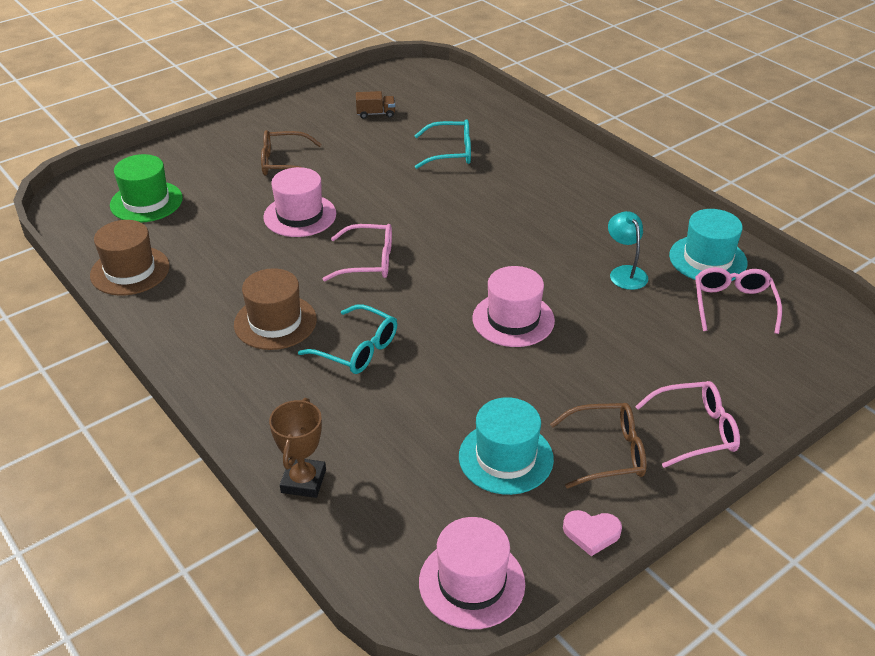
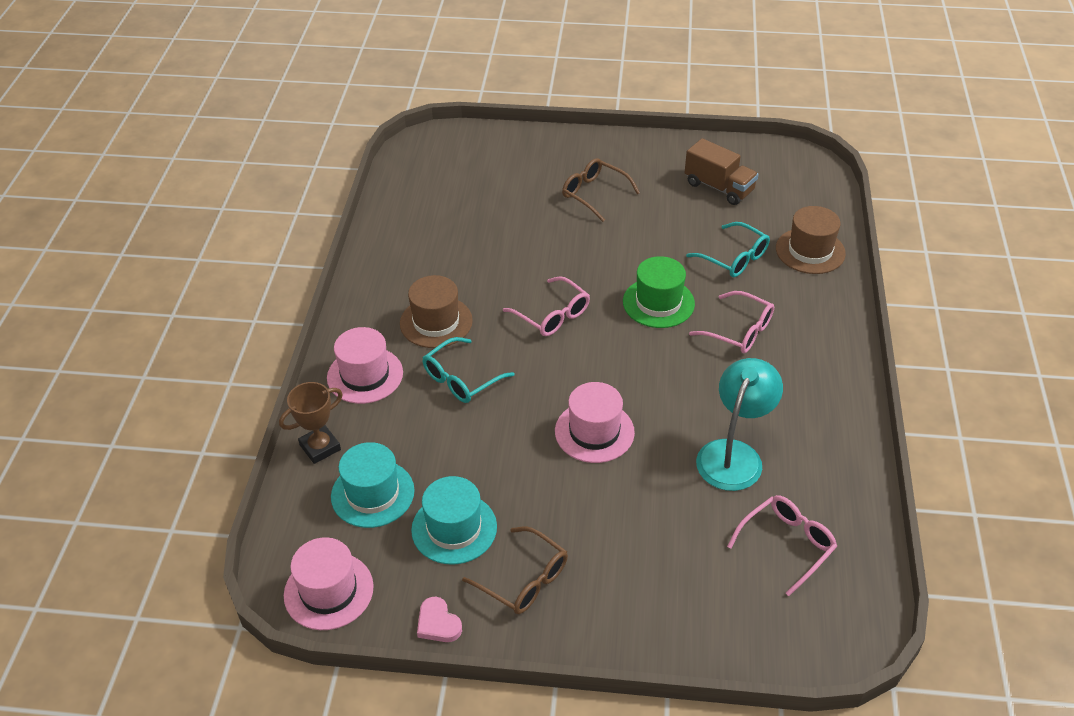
camera: 45 degrees right, 5 degrees up
brown hat [90,220,170,296] -> brown hat moved to [776,206,846,274]
green hat [110,154,183,223] -> green hat moved to [623,256,695,328]
pink hat [263,167,336,237] -> pink hat moved to [327,327,403,404]
turquoise glasses [298,304,397,374] -> turquoise glasses turned 60 degrees clockwise [423,337,515,403]
brown truck [356,91,395,119] -> brown truck [684,138,758,205], size x1.74
turquoise lamp [608,211,648,290] -> turquoise lamp [696,358,783,491], size x1.65
pink glasses [635,381,740,468] -> pink glasses moved to [689,291,774,353]
turquoise hat [669,209,747,281] -> turquoise hat moved to [331,442,414,528]

